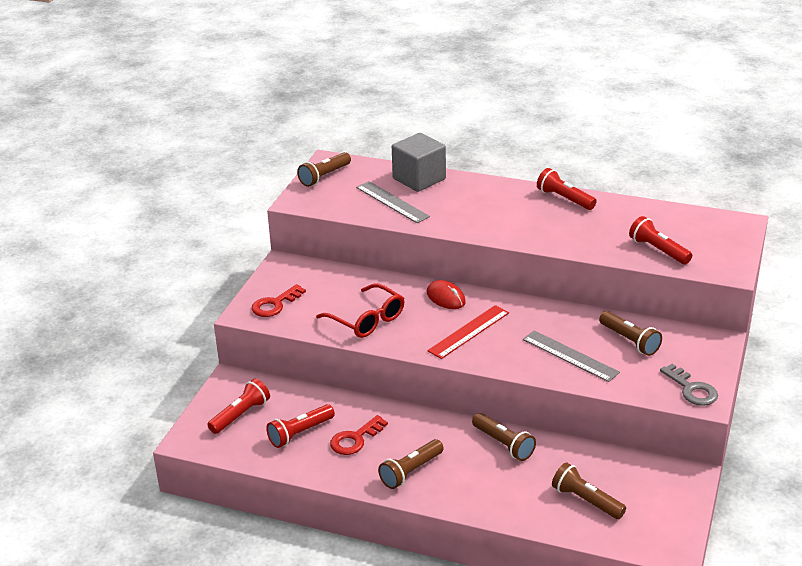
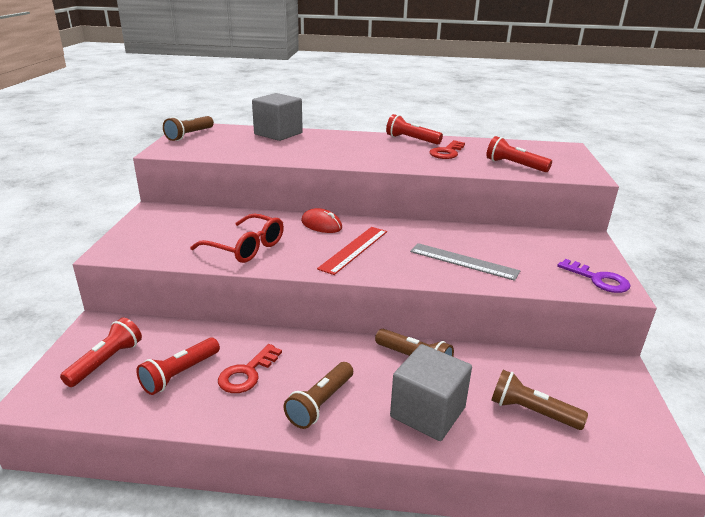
camera: 15 degrees left, 5 degrees down
red key [252,284,306,317] -> red key moved to [429,140,465,159]
grey ruler [356,181,430,223] -> none
brown flashlight [599,311,662,356] -> none
grey key [660,364,718,406] -> purple key [557,259,631,293]
none -> grey cube [390,344,472,441]

